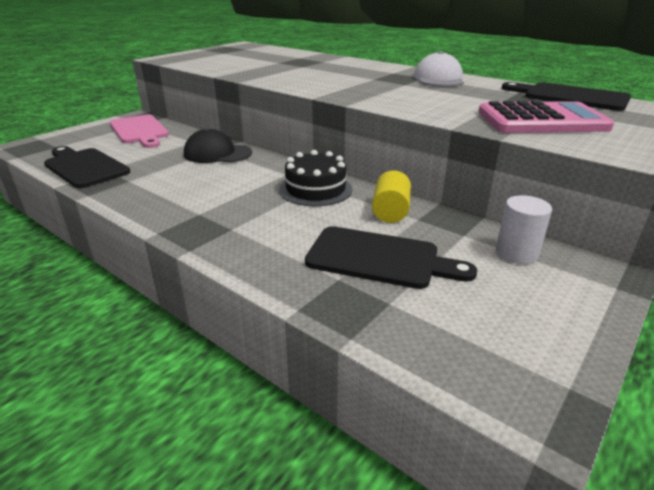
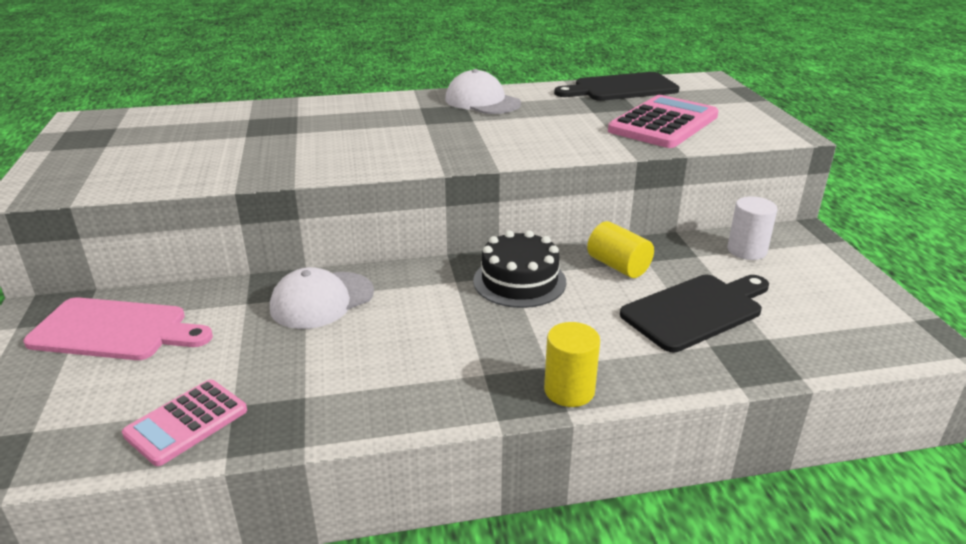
camera: 50 degrees left, 0 degrees up
black cutting board [44,146,130,188] -> pink calculator [122,380,247,466]
black cap [184,128,252,163] -> white cap [270,267,374,329]
none -> yellow cylinder [544,322,600,407]

